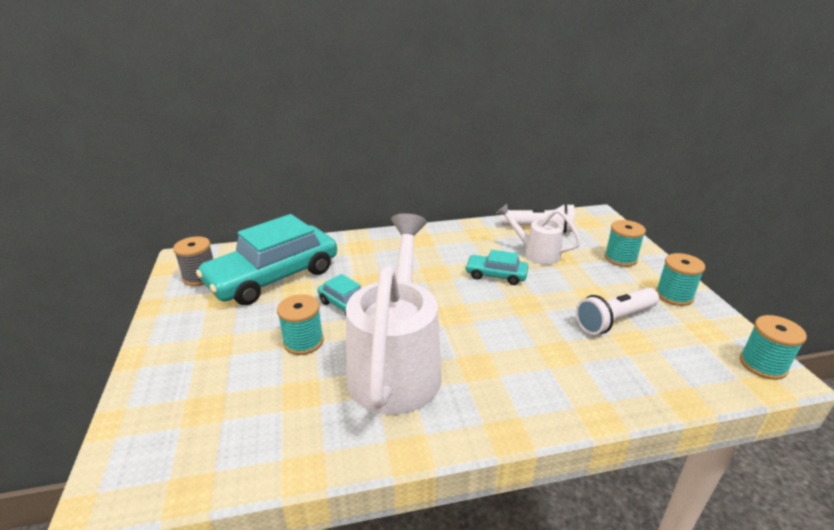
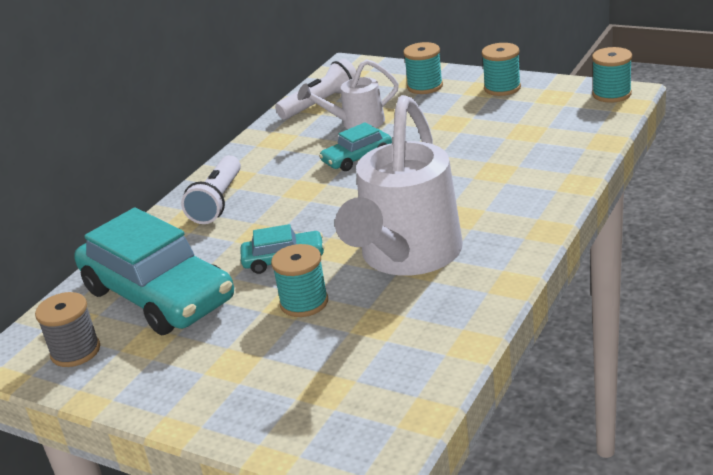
camera: 45 degrees left, 0 degrees up
turquoise car [196,214,337,305] -> turquoise car turned 45 degrees counterclockwise [74,207,234,335]
white watering can [346,213,442,414] -> white watering can turned 120 degrees counterclockwise [335,95,463,276]
white flashlight [576,288,659,335] -> white flashlight moved to [181,155,241,224]

